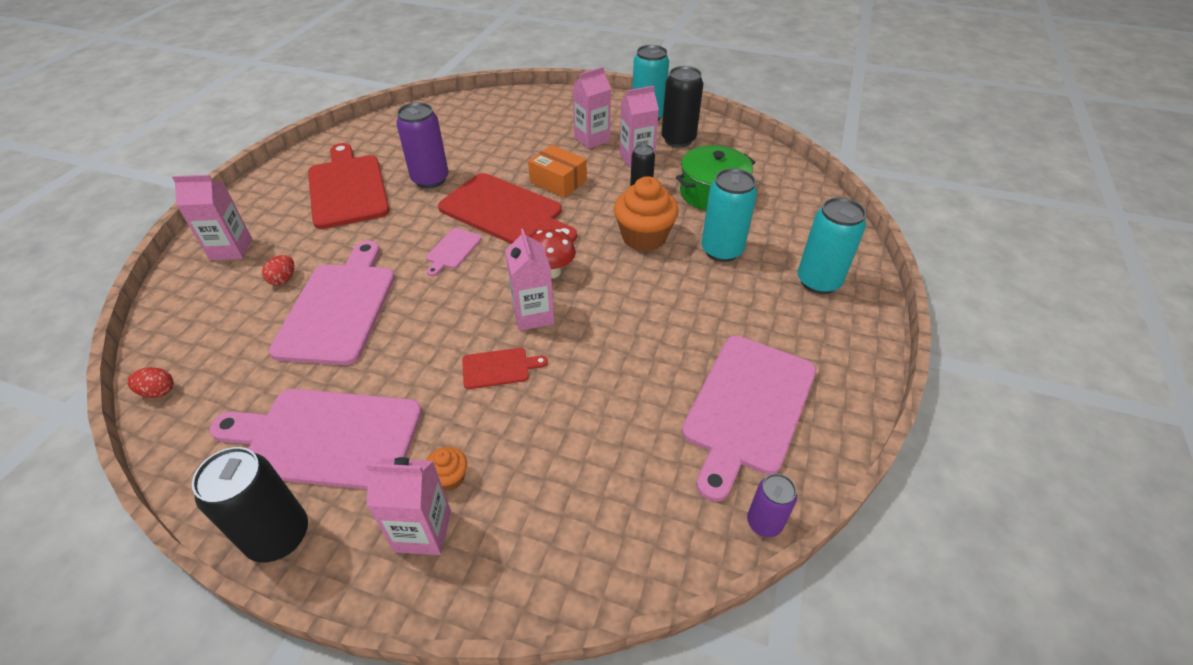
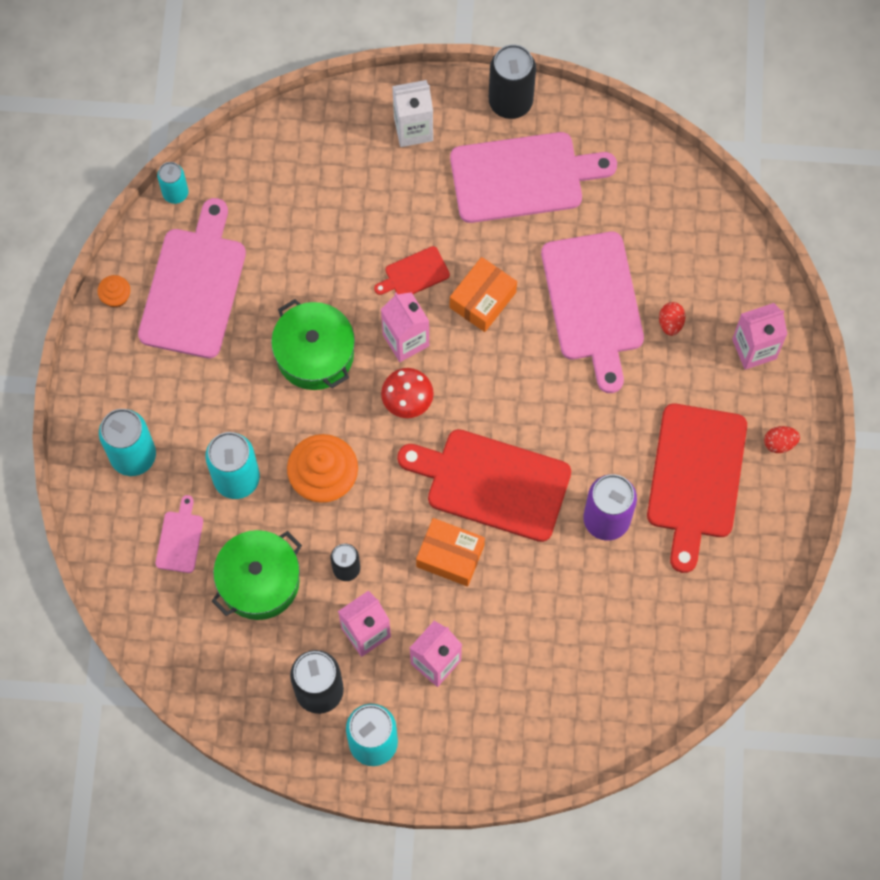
camera: 165 degrees right, 25 degrees up
red egg [127,367,174,398] -> red egg moved to [764,426,800,453]
red cutting board [308,143,390,229] -> red cutting board turned 45 degrees clockwise [647,404,747,573]
pink carton [366,457,451,555] -> white carton [392,80,433,147]
pink cutting board [426,228,482,276] -> pink cutting board moved to [156,495,203,573]
orange cupcake [426,447,467,491] -> orange cupcake moved to [98,275,130,308]
purple can [747,474,797,537] -> turquoise can [157,162,188,204]
none -> green pot [271,299,355,390]
none -> orange box [450,257,517,332]

